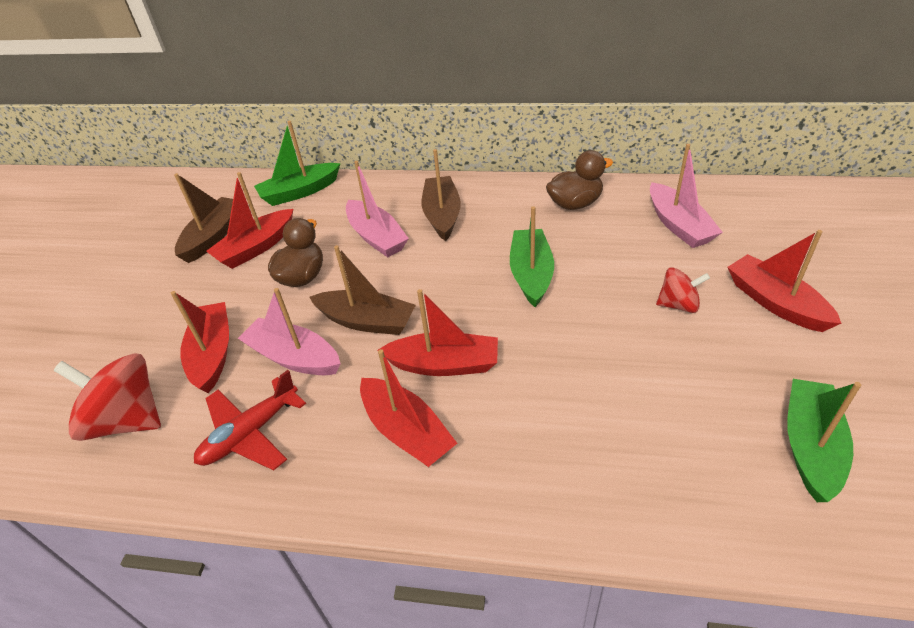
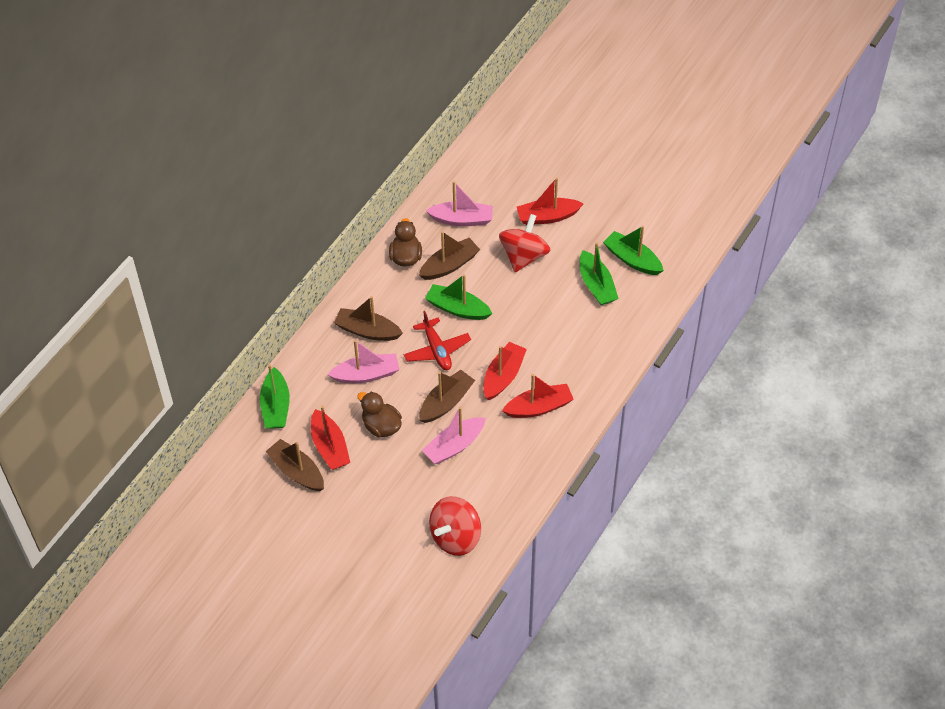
camera: 70 degrees left, 10 degrees up
red boat [171,291,229,393] -> none
red plane [194,370,306,471] -> red plane moved to [403,311,471,370]
red spinning top [656,267,710,313] -> red spinning top [499,214,550,272], size x1.75
none -> brown boat [419,231,480,280]
none -> green boat [580,242,619,305]

